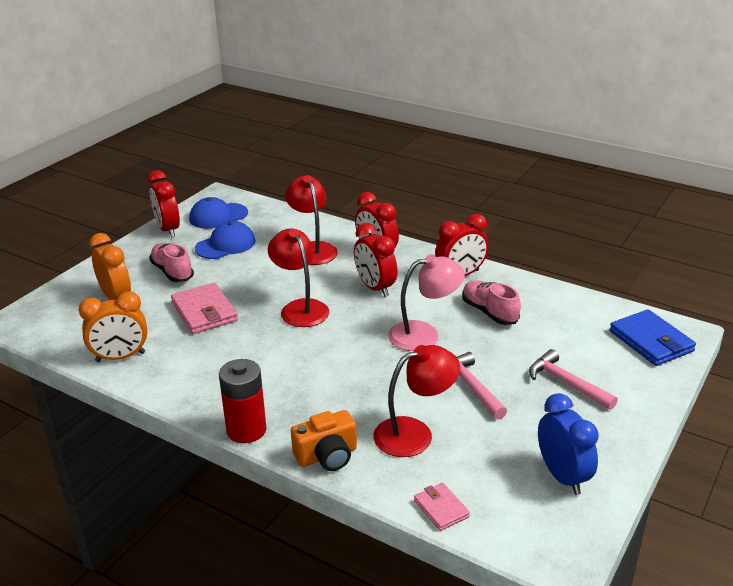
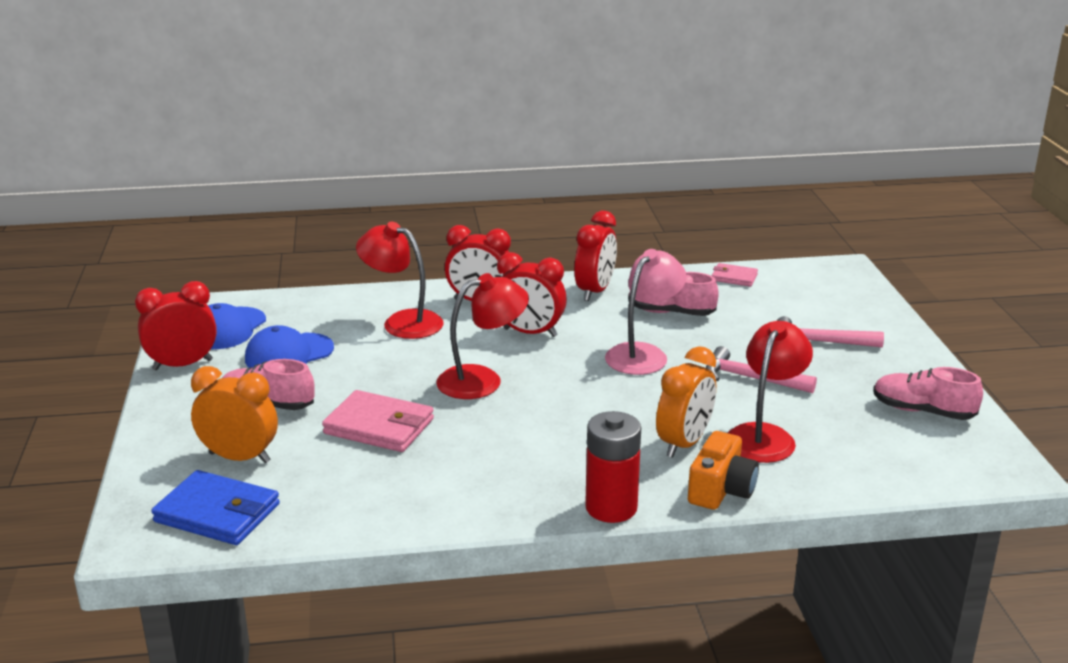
camera: 40 degrees left, 5 degrees down
orange clock [79,291,147,362] -> orange clock moved to [656,346,716,458]
red clock [148,170,180,238] -> red clock turned 135 degrees clockwise [135,281,217,370]
blue cap [195,221,255,259] -> blue cap turned 135 degrees counterclockwise [245,325,334,368]
red lamp [268,228,329,327] -> red lamp turned 135 degrees clockwise [436,273,529,399]
pink wallet [414,483,470,531] -> pink wallet moved to [712,263,758,287]
blue clock [538,393,599,495] -> pink shoe [873,367,983,420]
blue wallet [610,309,696,366] -> blue wallet moved to [151,470,280,545]

